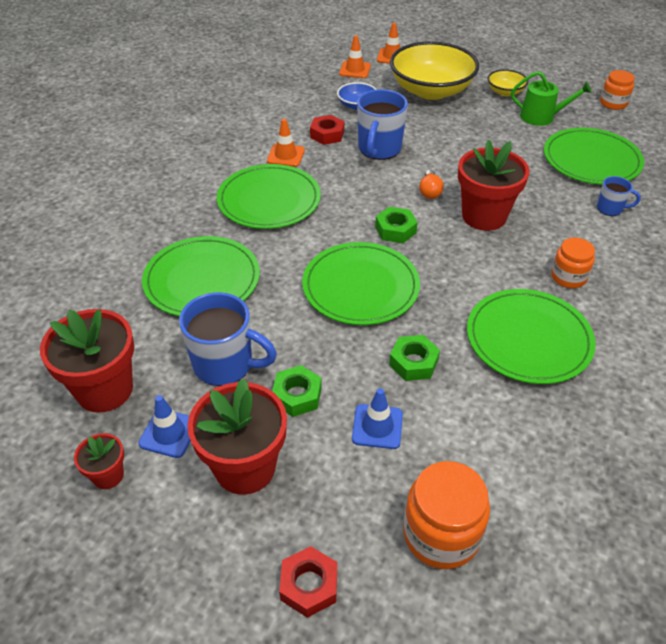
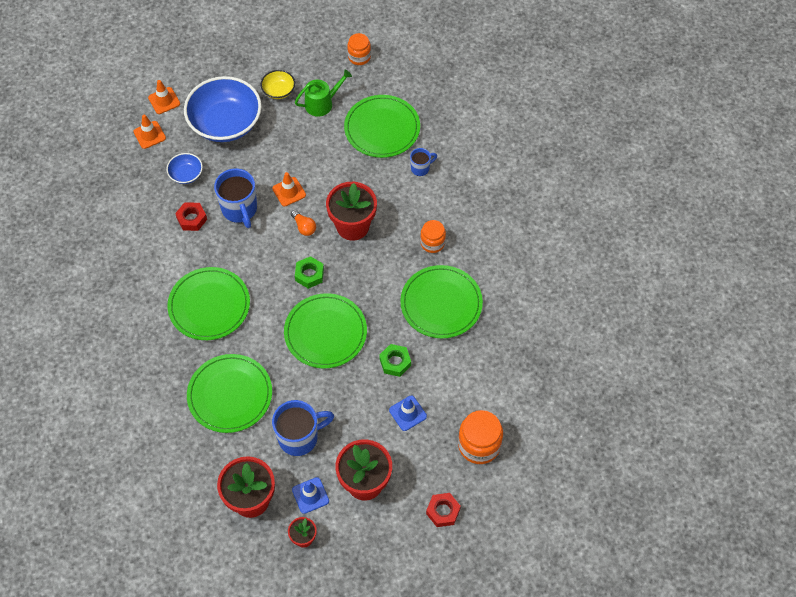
camera: 40 degrees left, 15 degrees up
orange traffic cone [267,119,305,167] -> orange traffic cone moved to [272,172,306,206]
green nut [272,365,322,417] -> none
yellow bowl [390,41,479,100] -> blue bowl [184,76,262,142]

